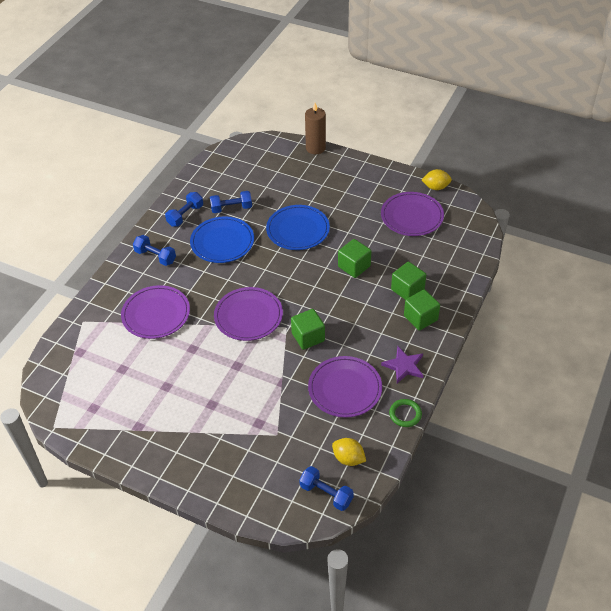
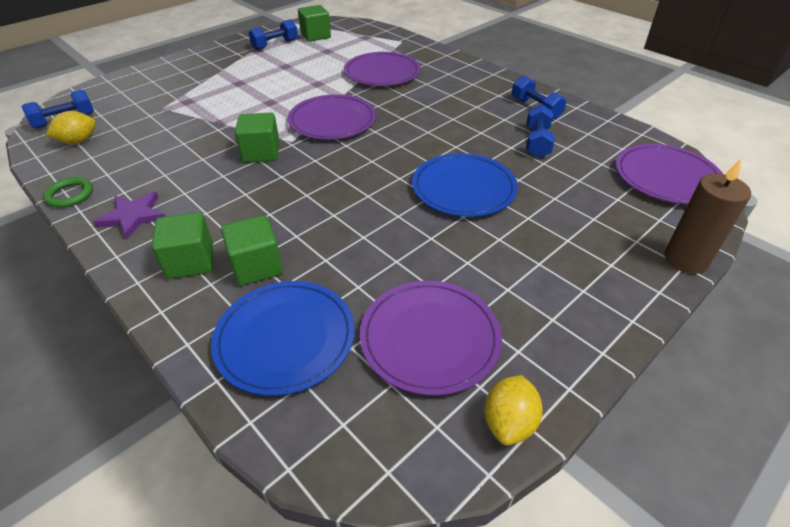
camera: 110 degrees right, 5 degrees down
blue dumbbell [133,235,176,266] -> blue dumbbell moved to [249,19,298,50]
blue plate [190,216,254,263] -> blue plate moved to [211,281,355,396]
purple plate [308,356,382,418] -> purple plate moved to [616,144,723,204]
green cube [338,239,371,278] -> green cube moved to [298,5,331,42]

